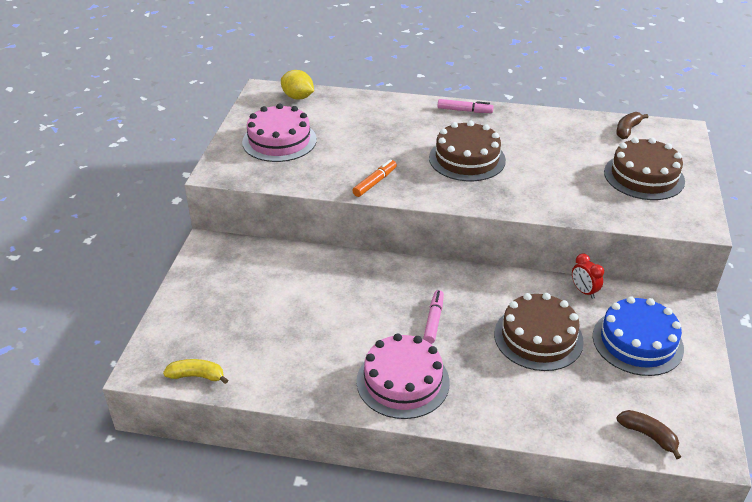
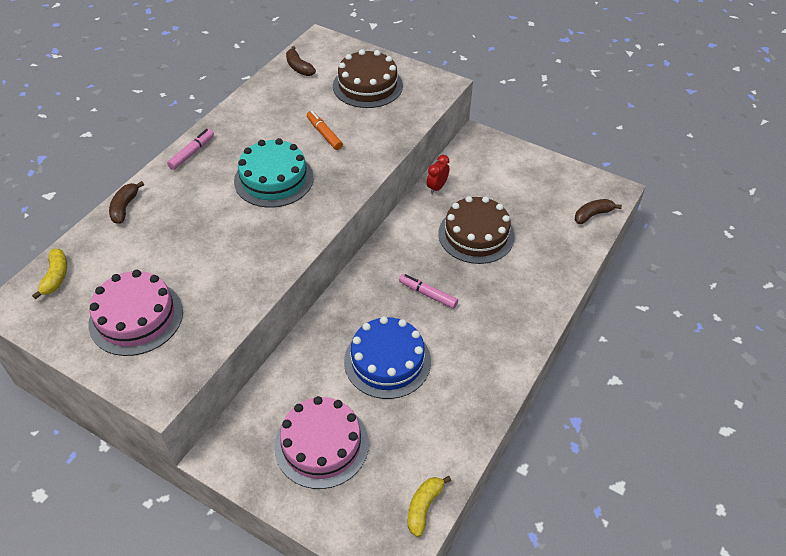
camera: 70 degrees left, 10 degrees up
yellow lemon [281,70,314,99] -> yellow banana [32,249,67,299]
orange marker [352,159,397,197] -> orange marker moved to [307,111,343,150]
pink cake [356,333,450,419] -> pink cake moved to [274,396,369,489]
brown cake [429,121,506,181] -> turquoise cake [234,138,314,208]
red clock [572,253,604,299] -> red clock turned 135 degrees clockwise [427,155,449,194]
blue cake [593,296,684,376] -> blue cake moved to [344,316,431,399]
none -> brown banana [109,181,144,224]

